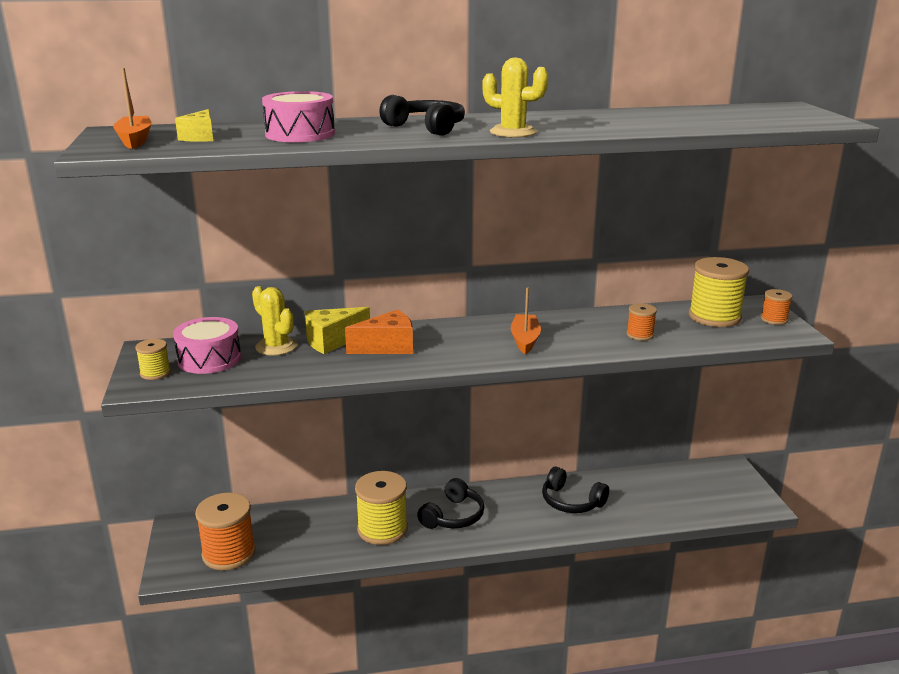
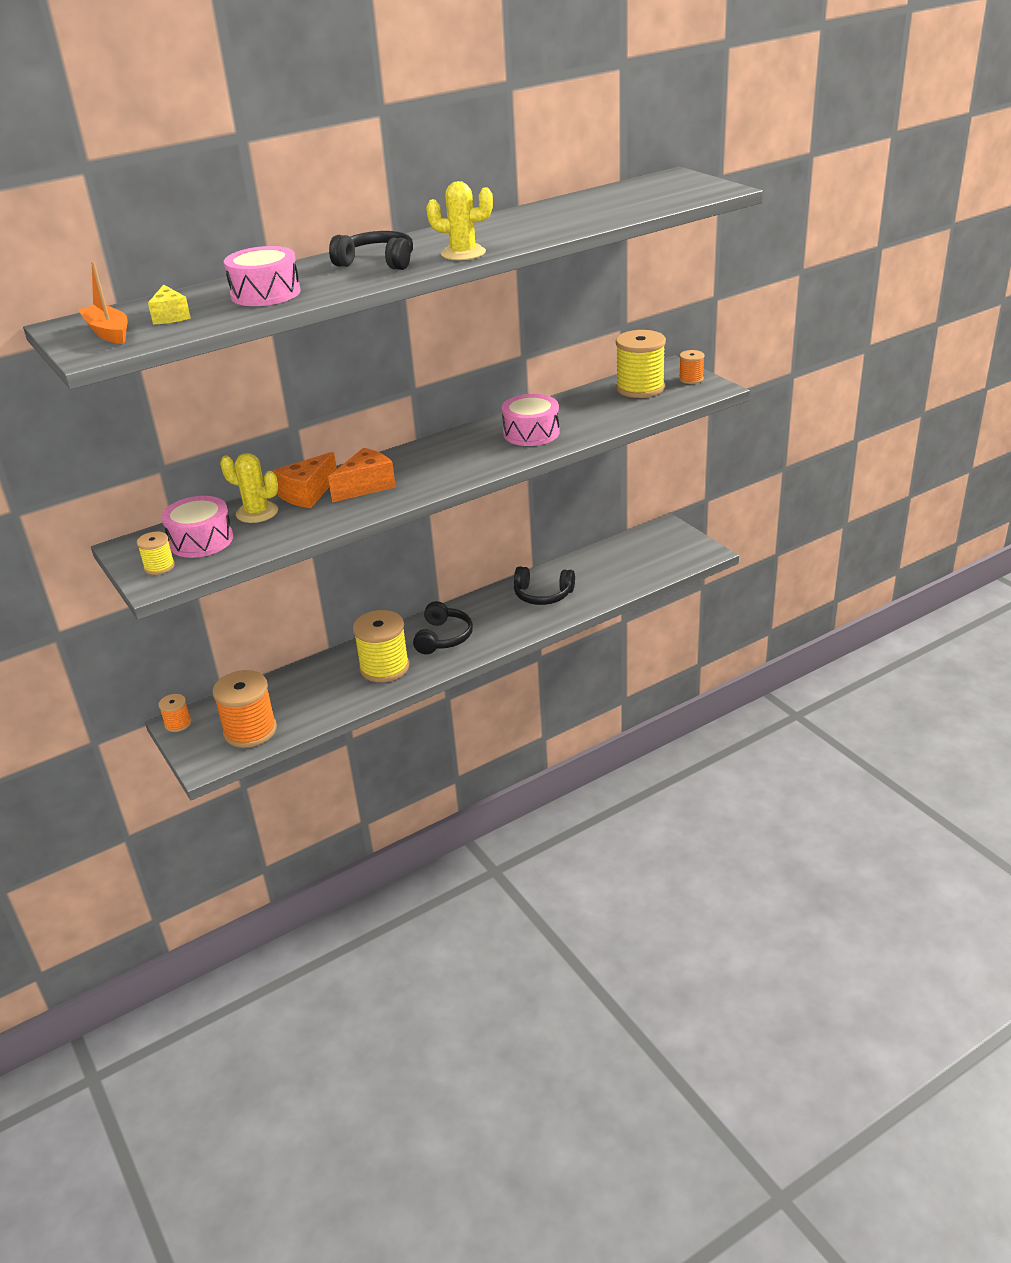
camera: 20 degrees left, 10 degrees up
yellow cheese [305,307,370,354] -> orange cheese [273,452,337,508]
orange boat [511,287,541,354] -> none
orange spool [627,303,657,341] -> orange spool moved to [158,694,191,732]
none -> pink drum [502,394,560,446]

